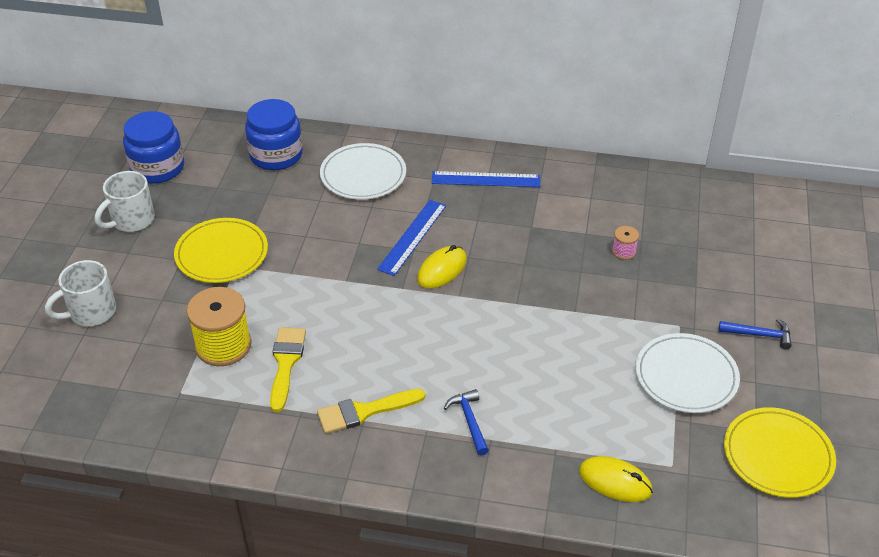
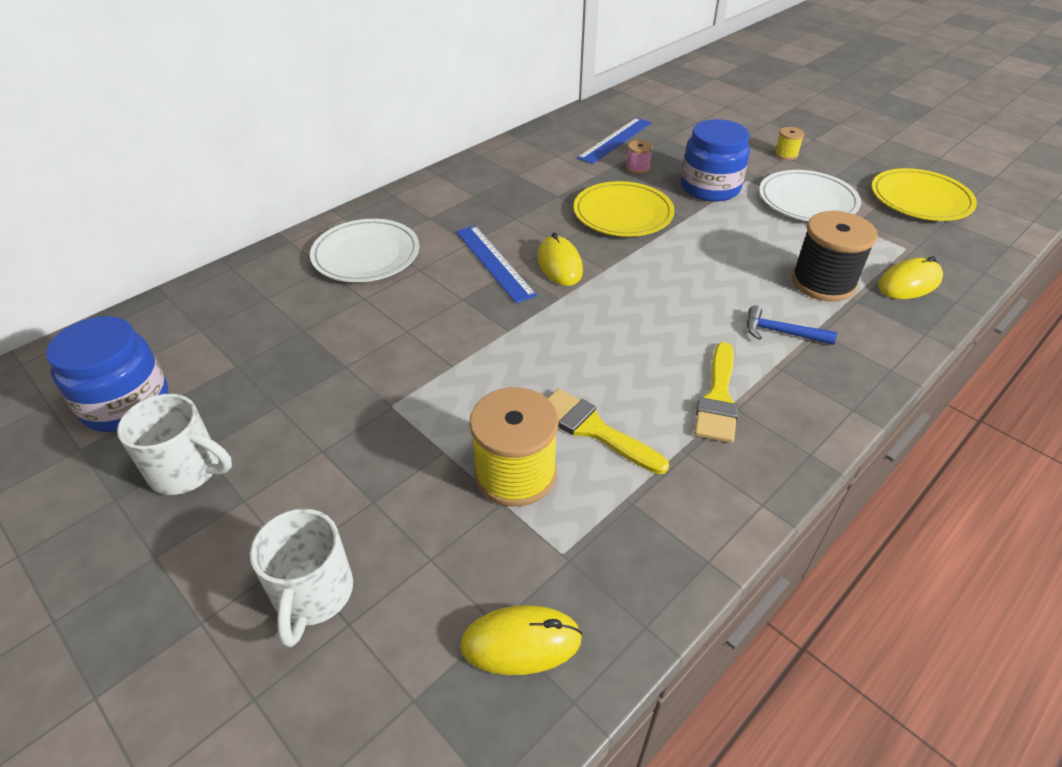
camera: 55 degrees left, 0 degrees up
white mug [95,171,155,232] -> white mug turned 60 degrees counterclockwise [117,394,232,495]
yellow plate [174,218,268,283] -> yellow plate moved to [574,181,675,237]
blue jar [245,99,303,170] -> blue jar moved to [681,119,750,202]
blue ruler [432,171,540,187] -> blue ruler moved to [577,118,652,164]
blue hammer [719,319,792,349] -> yellow spool [774,127,804,160]
none -> yellow mouse [460,605,582,675]
none -> black spool [791,211,878,302]

